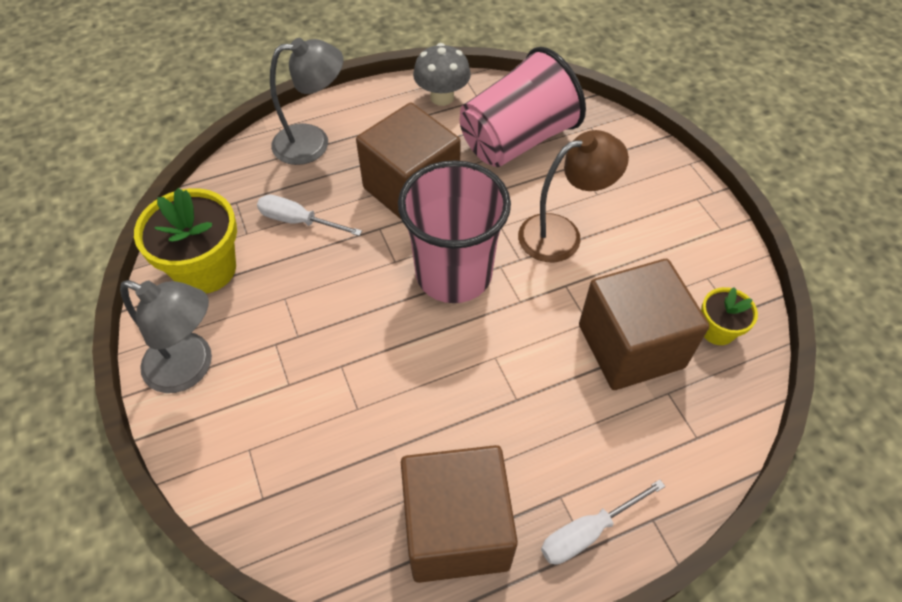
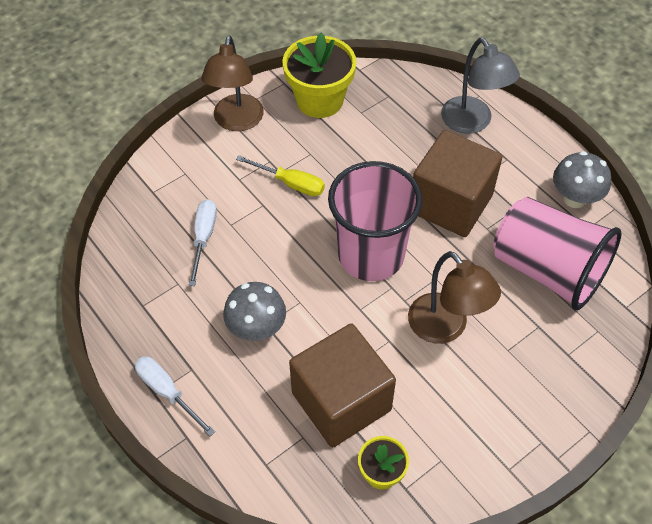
camera: 75 degrees right, 0 degrees up
grey lamp [120,280,212,393] -> brown lamp [201,36,264,131]
white screwdriver [257,195,362,236] -> white screwdriver moved to [189,199,217,286]
brown cube [401,445,518,583] -> none
none -> grey mushroom [223,282,286,341]
none -> yellow screwdriver [236,155,325,196]

